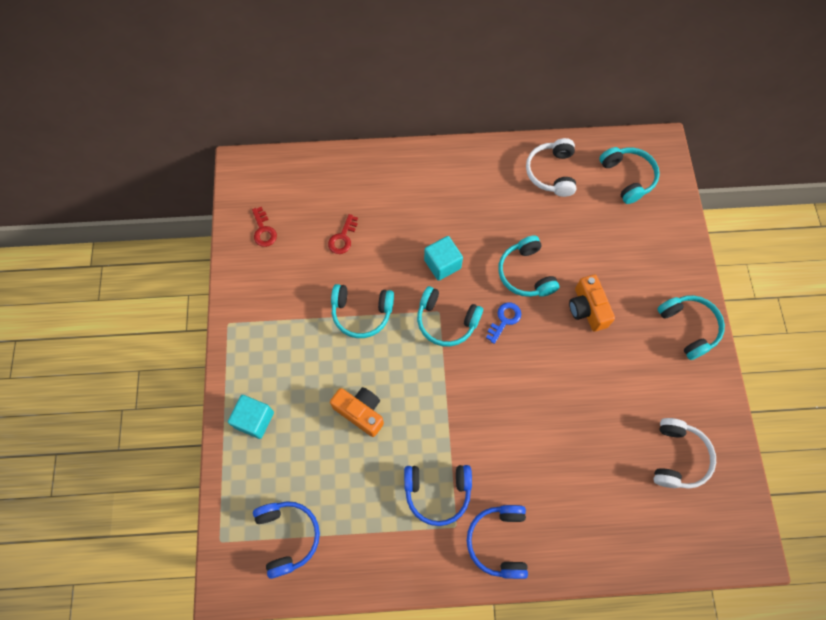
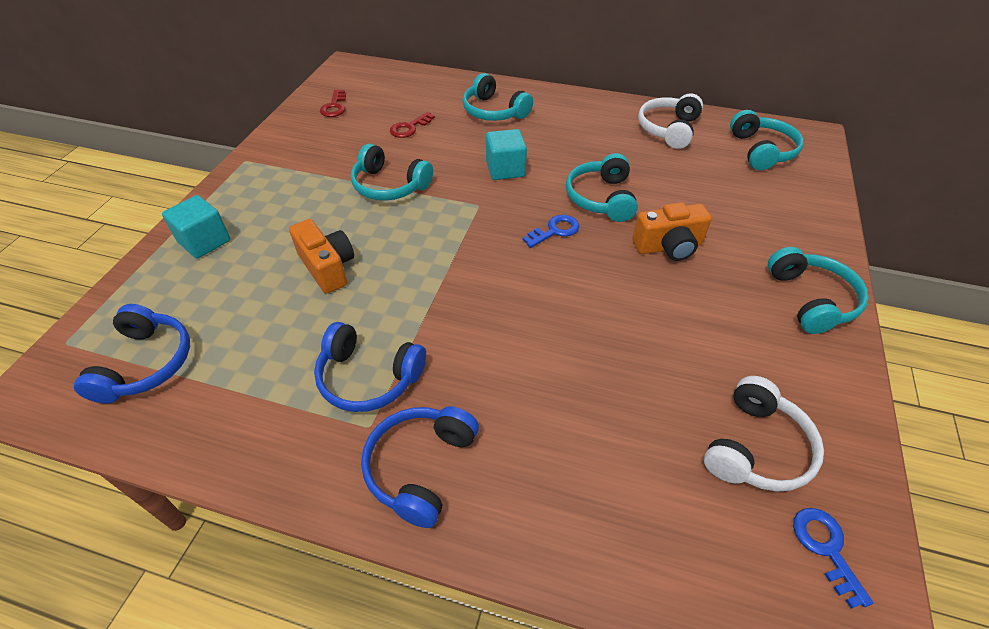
camera: 20 degrees right, 20 degrees down
turquoise headphones [417,286,483,347] -> turquoise headphones moved to [463,73,533,121]
orange camera [569,274,615,331] -> orange camera turned 105 degrees counterclockwise [632,202,712,261]
none -> blue key [793,508,873,609]

